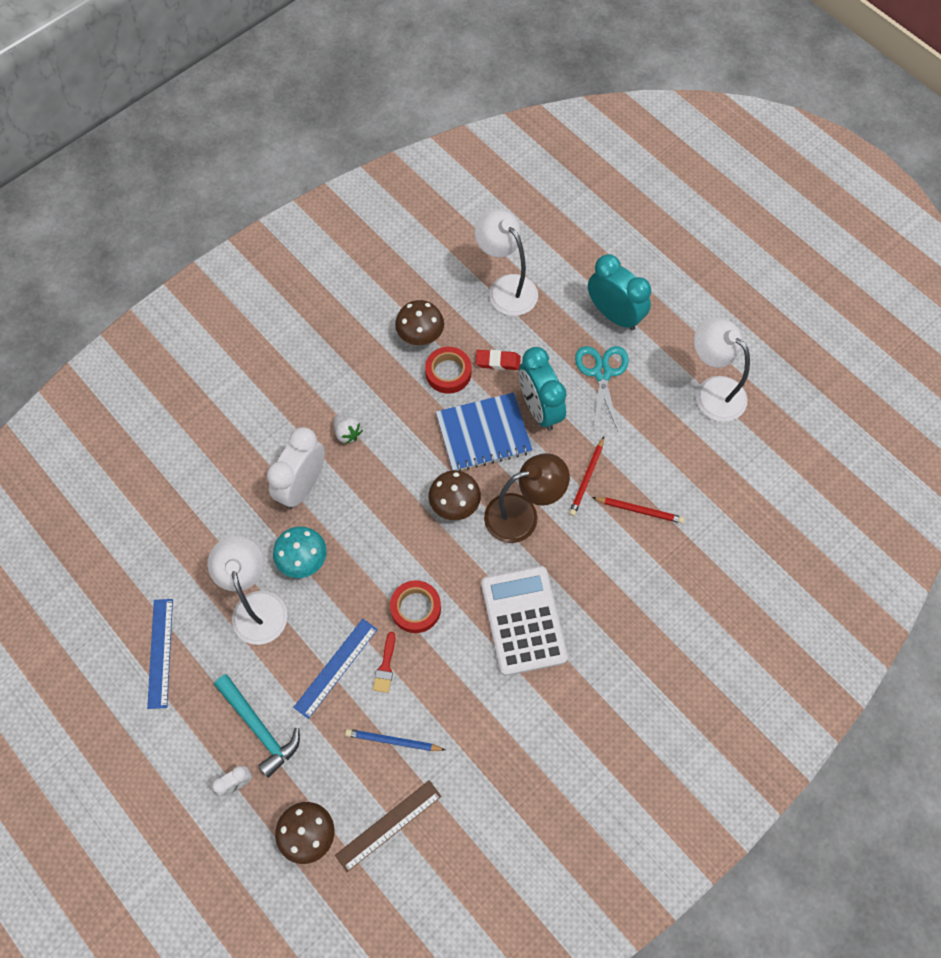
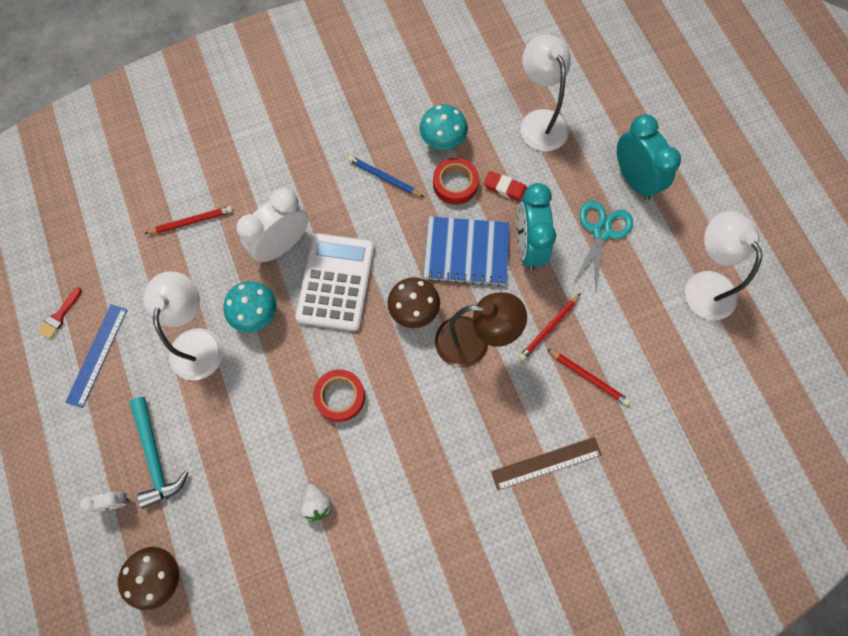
camera: 20 degrees right, 5 degrees up
blue ruler [293,619,378,719] -> none
white strawberry [333,415,363,444] -> white strawberry moved to [300,484,332,521]
brown ruler [335,780,442,872] -> brown ruler moved to [491,437,602,490]
blue pencil [345,729,445,751] -> blue pencil moved to [348,156,424,197]
red brush [373,632,395,693] -> red brush moved to [38,287,82,339]
brown mushroom [395,300,444,345] -> turquoise mushroom [419,104,468,150]
white calculator [481,566,568,676] -> white calculator moved to [295,233,375,331]
none -> red pencil [144,206,233,234]

